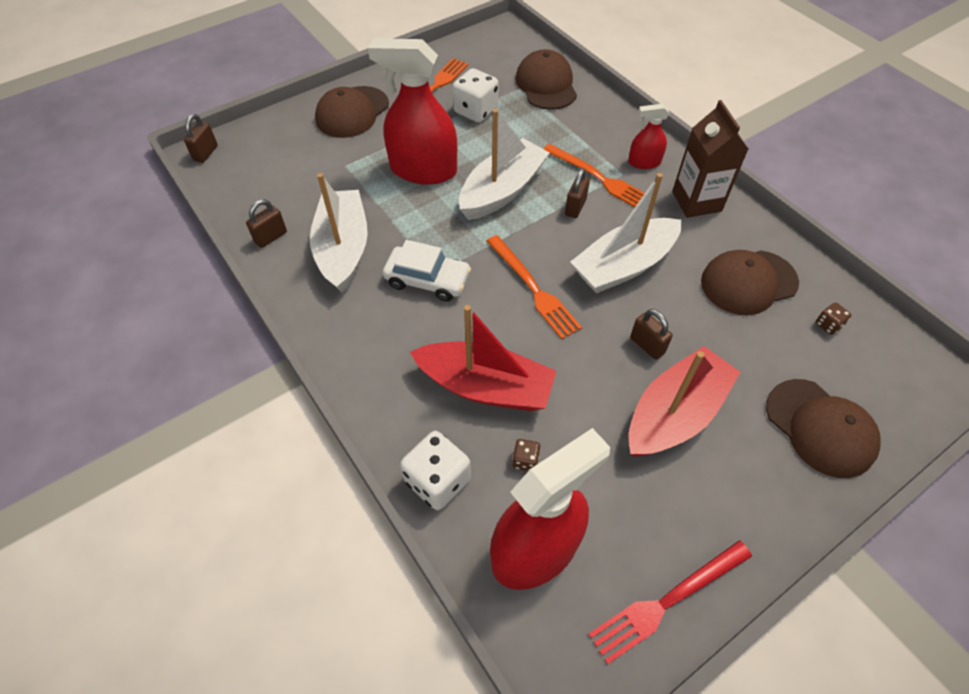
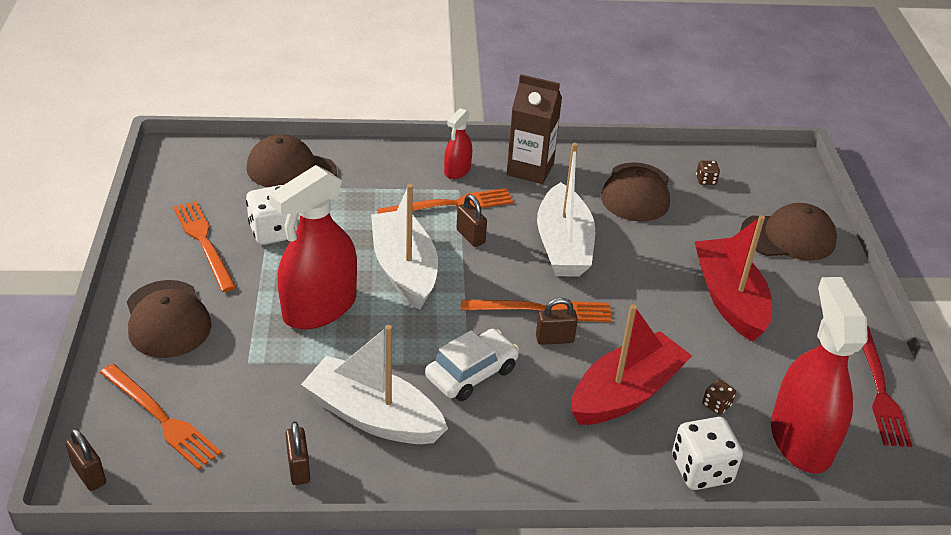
camera: 60 degrees left, 15 degrees down
brown padlock [630,309,673,360] -> brown padlock moved to [536,298,578,345]
none -> orange fork [100,364,222,470]

